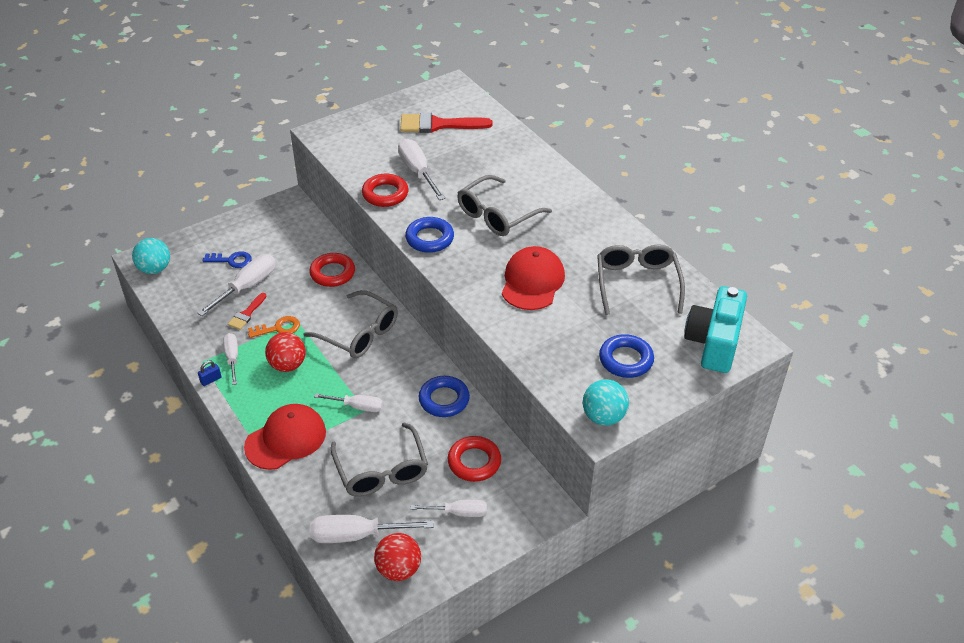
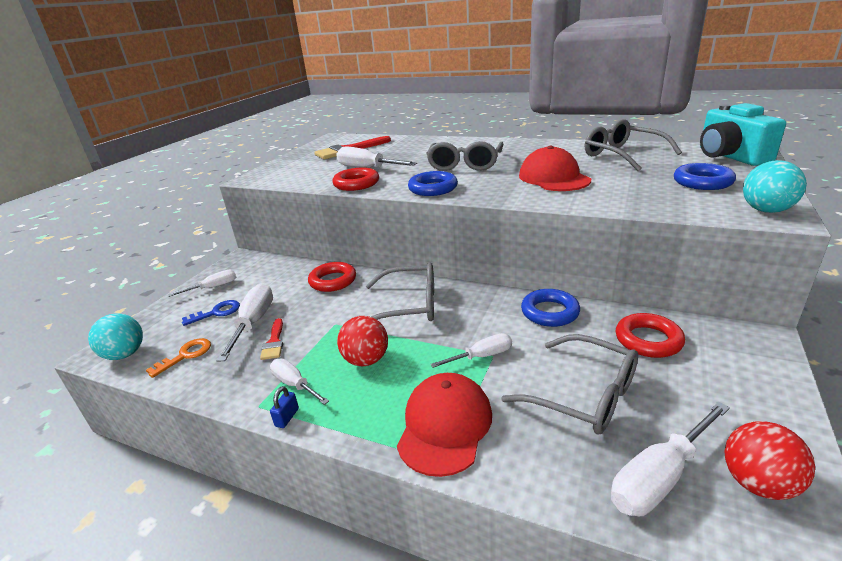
camera: 30 degrees left, 15 degrees down
orange key [248,316,300,338] -> orange key moved to [146,338,211,378]
white screwdriver [410,500,487,517] -> white screwdriver moved to [168,270,236,297]

